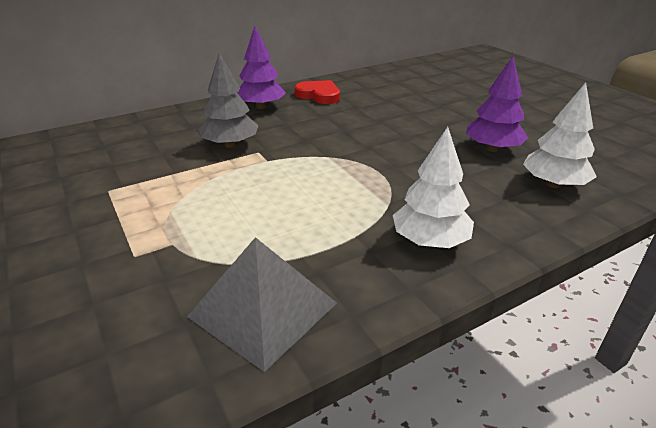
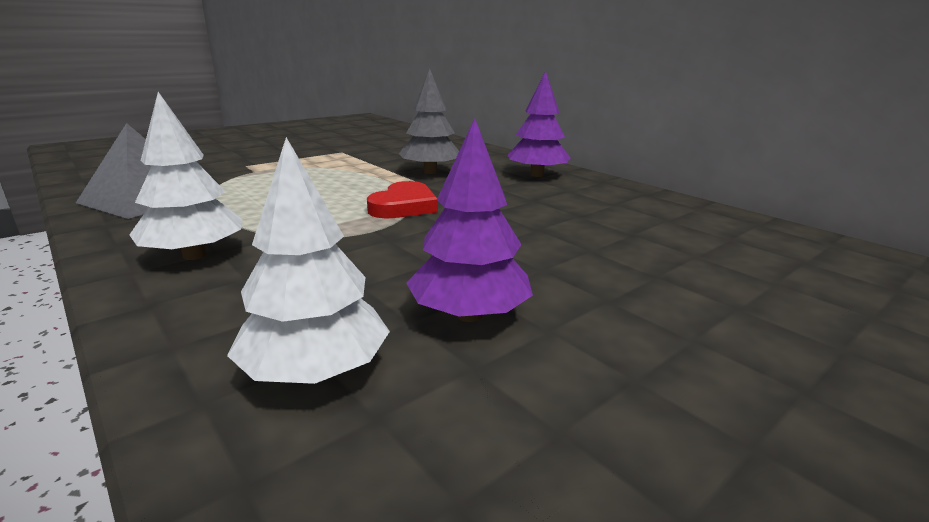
camera: 80 degrees right, 10 degrees down
red heart [295,80,340,104] -> red heart moved to [367,181,438,219]

